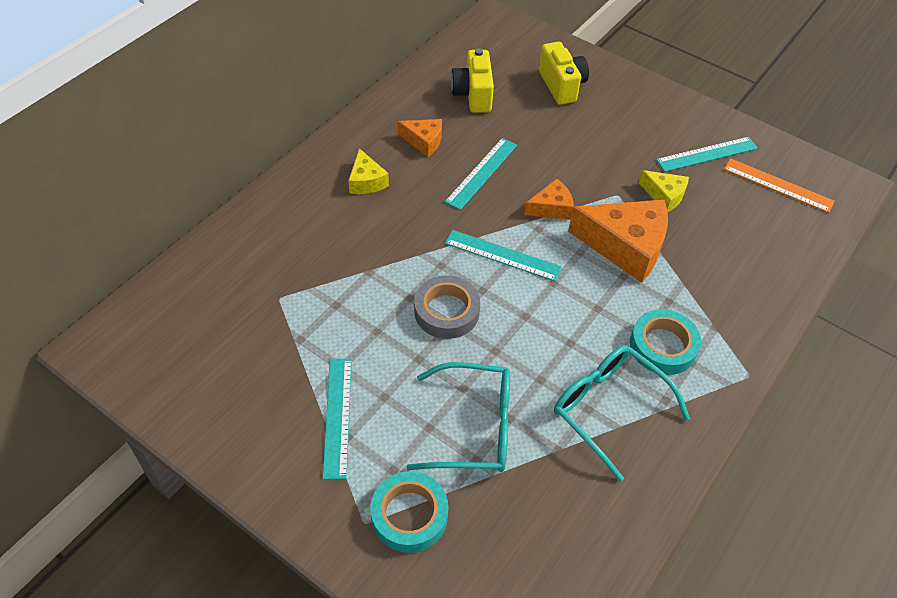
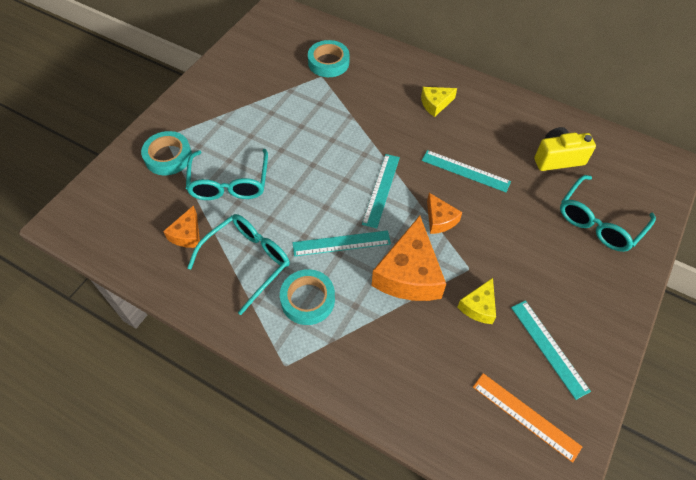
camera: 85 degrees right, 5 degrees up
turquoise ruler [323,359,352,479] -> turquoise ruler moved to [292,230,391,257]
orange cheese [398,119,442,157] -> orange cheese moved to [163,205,200,248]
grey tape [414,275,480,339] -> none
yellow camera [539,42,589,105] -> turquoise glasses [560,175,656,252]
orange ruler [724,158,835,213] -> orange ruler turned 75 degrees counterclockwise [473,373,582,463]
none -> turquoise tape [308,40,349,77]

